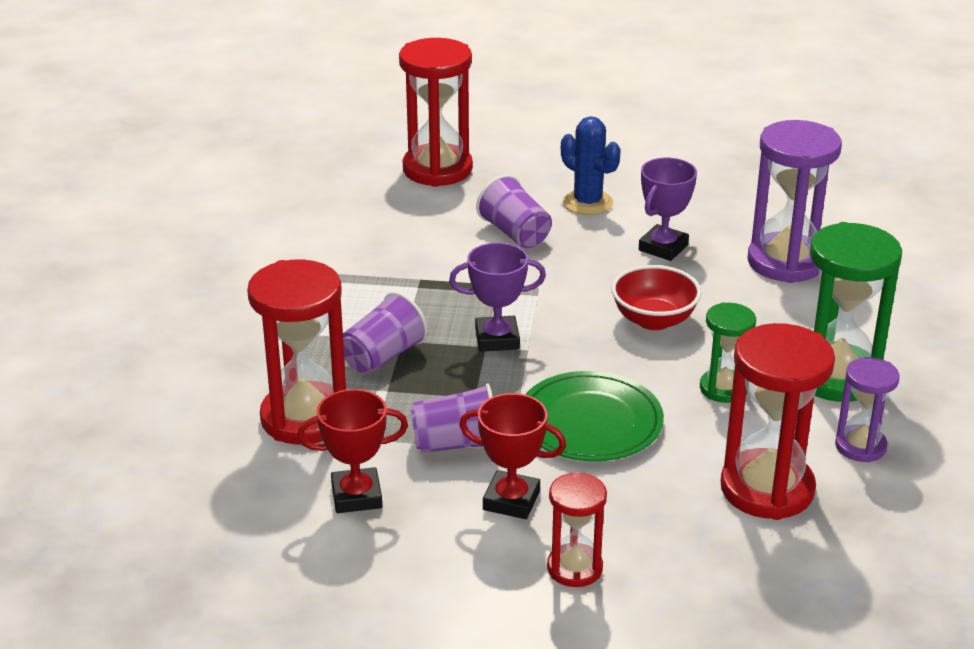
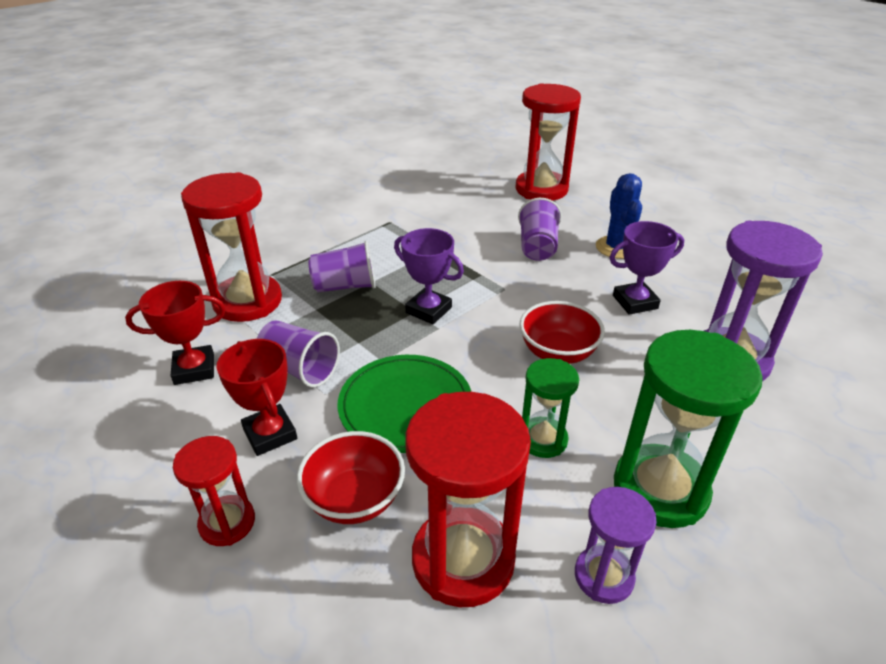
camera: 40 degrees right, 5 degrees up
red trophy [297,389,408,513] -> red trophy turned 45 degrees counterclockwise [125,281,226,385]
none -> red bowl [297,431,405,524]

